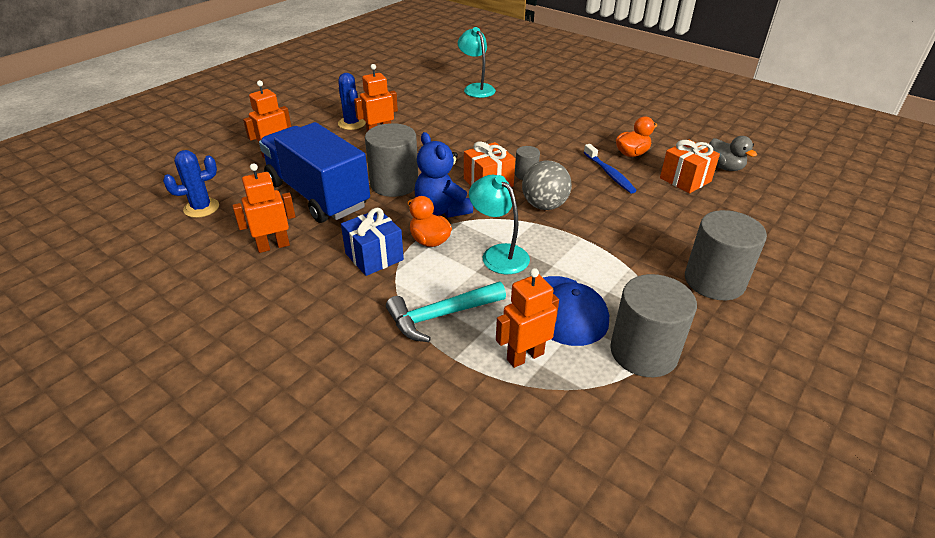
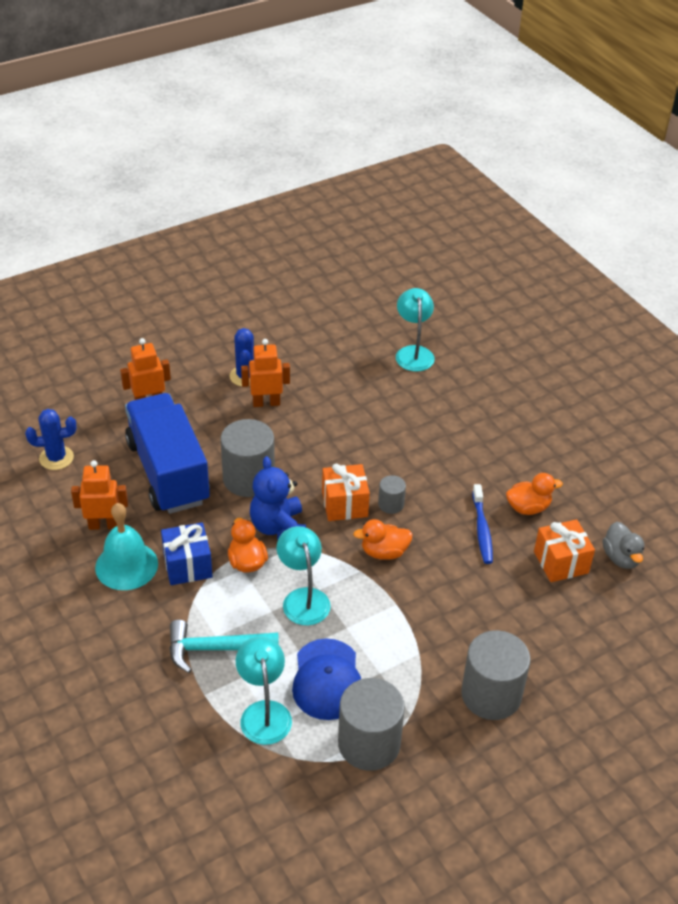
camera: 20 degrees right, 5 degrees up
orange robot [496,268,559,368] -> turquoise lamp [236,637,292,745]
grey ball [522,161,572,210] -> orange duck [353,519,413,560]
none -> turquoise bell [95,503,158,590]

